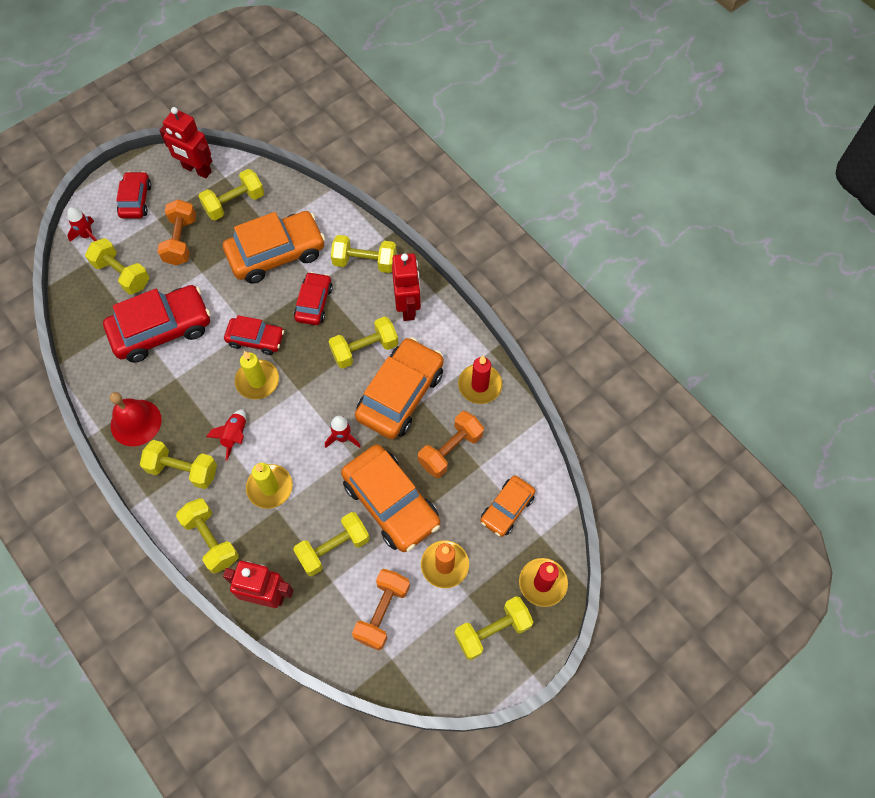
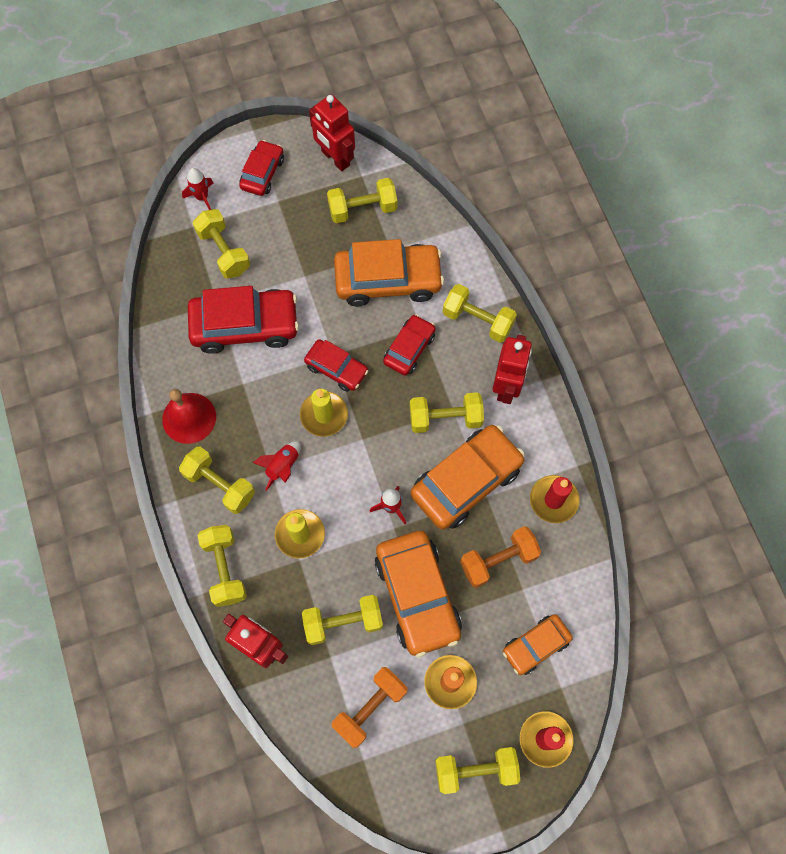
camera: 20 degrees right, 5 degrees up
orange dumbbell [157,199,196,265] -> none

